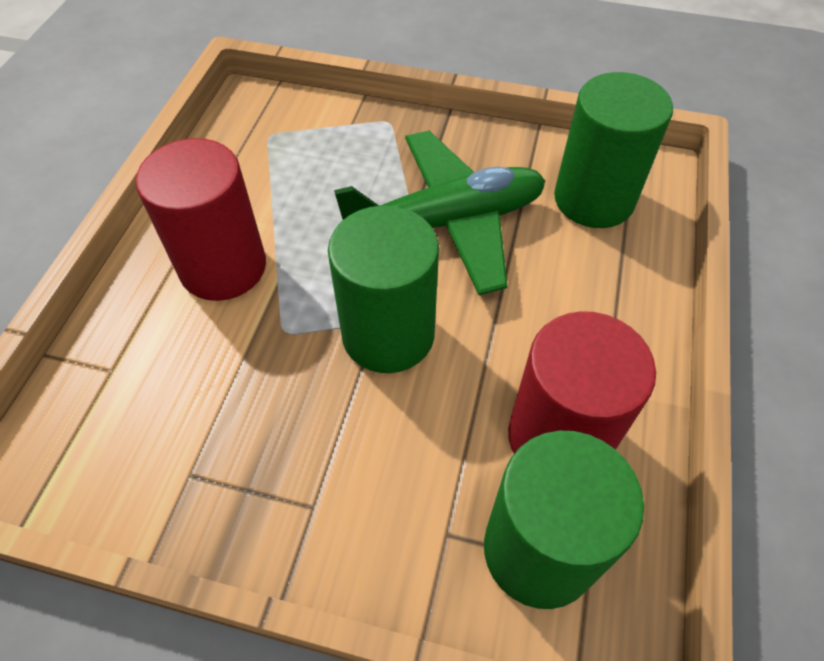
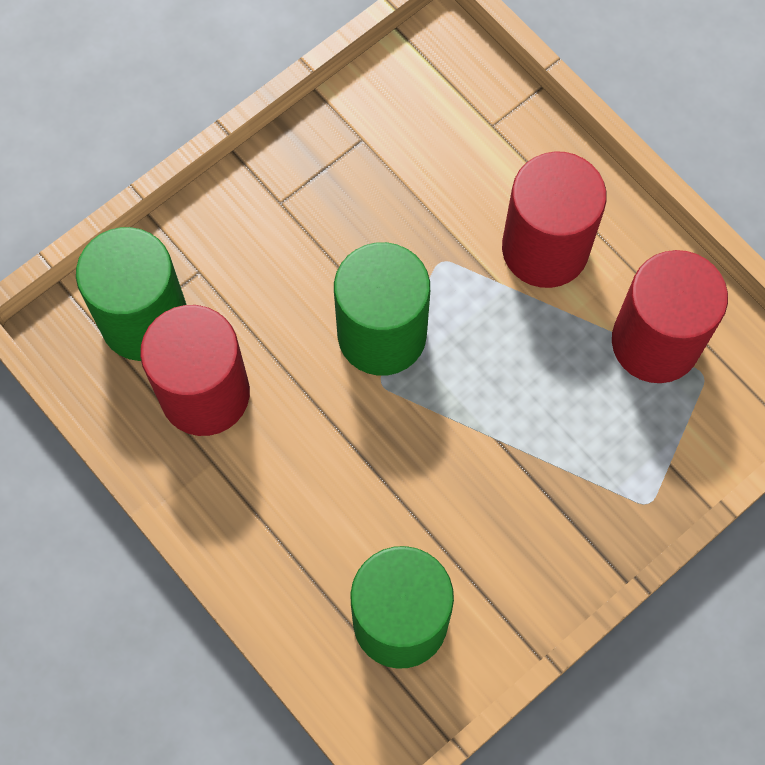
camera: 125 degrees right, 15 degrees up
green plane [334,131,545,295] -> none
none -> red cylinder [612,250,728,383]

